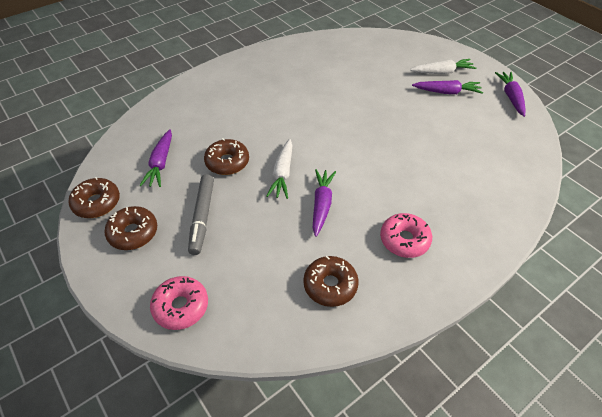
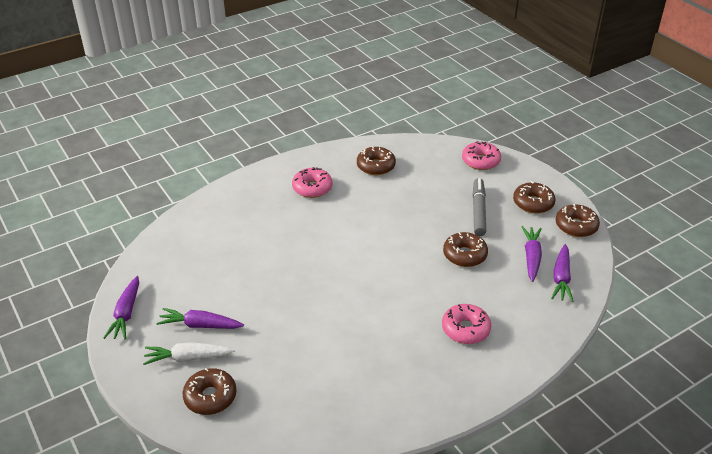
camera: 175 degrees left, 10 degrees down
white carrot [267,139,292,199] -> none
purple carrot [313,169,336,237] -> purple carrot moved to [551,244,574,302]
none -> brown donut [183,368,236,415]
none -> pink donut [442,304,491,344]

